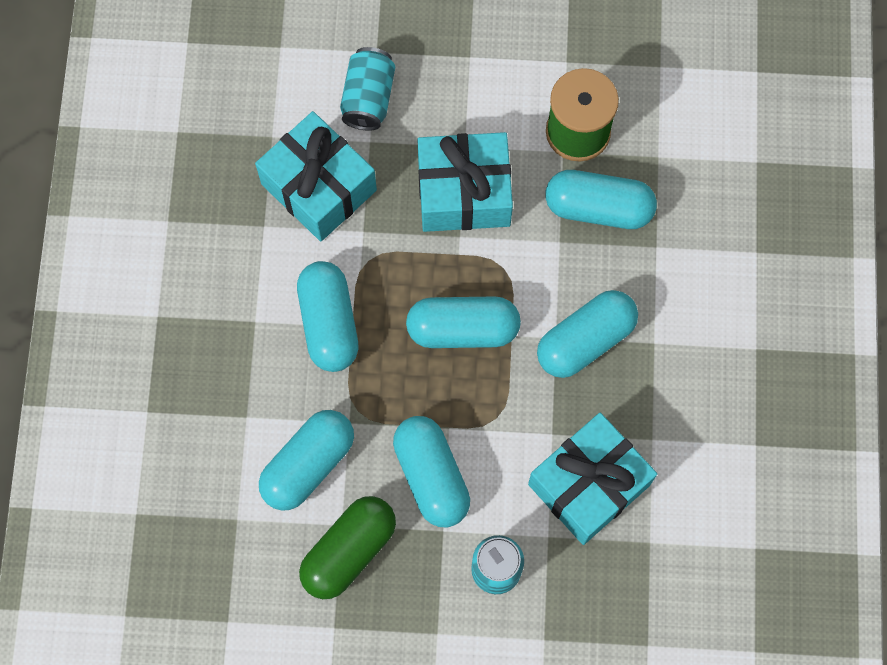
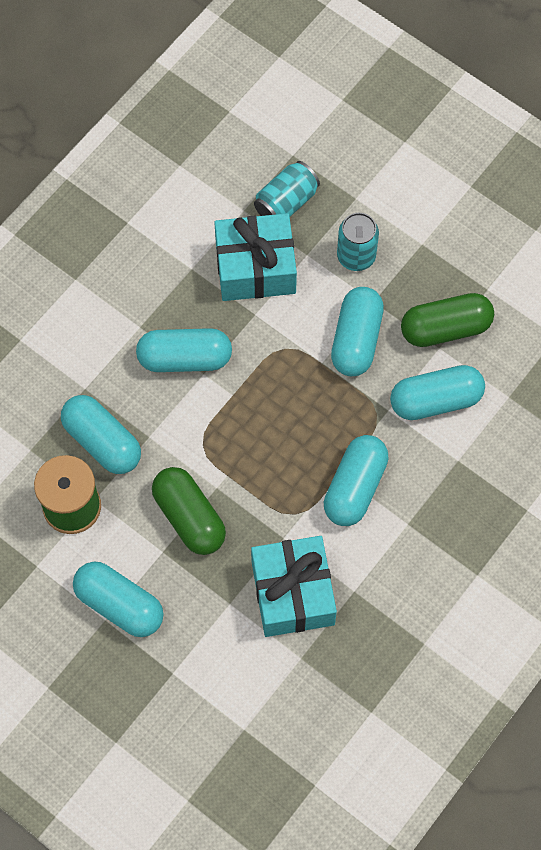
camera: 145 degrees left, 5 degrees down
turquoise can [340,47,395,131] -> turquoise can moved to [254,161,320,217]
turquoise capsule [406,296,521,348] -> turquoise capsule moved to [73,561,163,637]
turquoise gift [417,132,513,232] -> green capsule [152,467,226,555]

